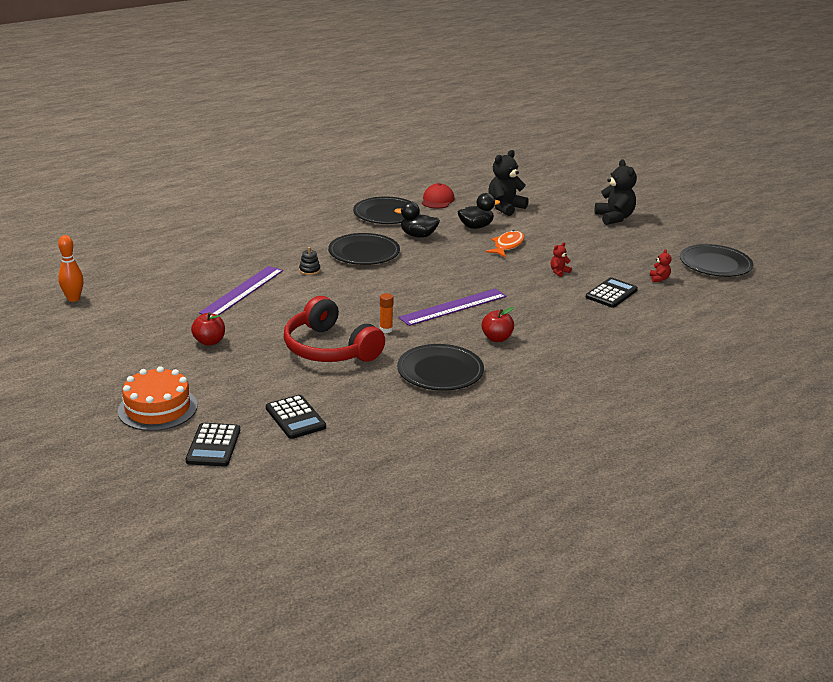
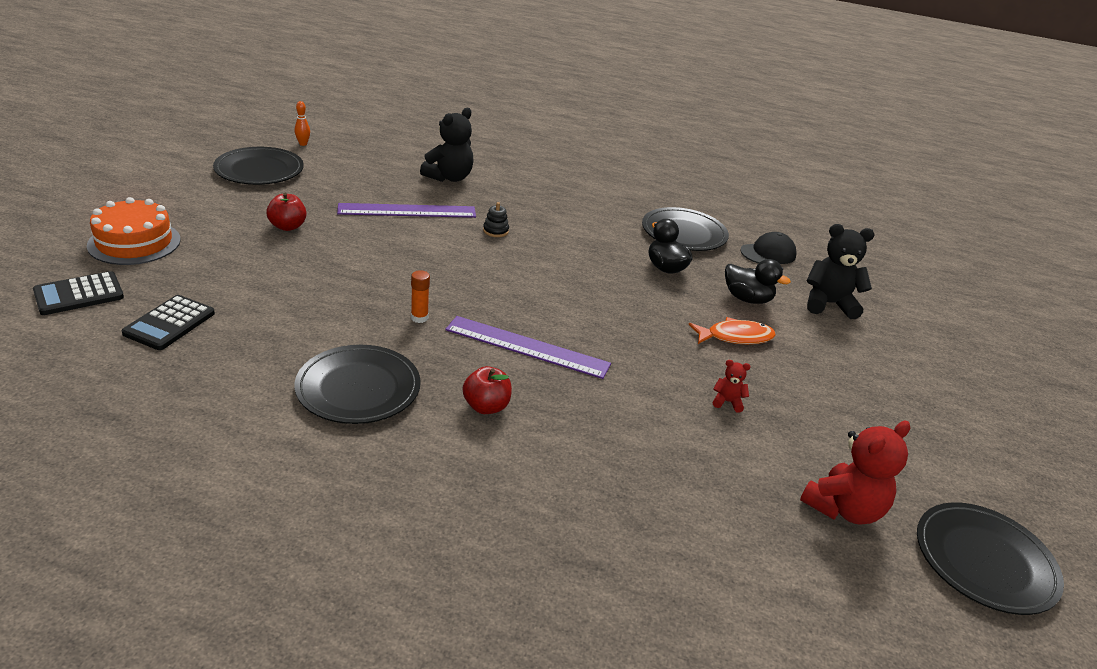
camera: 50 degrees right, 5 degrees up
orange bowling pin [58,235,84,302] -> orange bowling pin [295,101,310,146], size x0.63
red headphones [284,296,385,362] -> none
black plate [328,233,400,265] -> black plate moved to [213,147,304,185]
red cap [422,183,455,209] -> black cap [740,232,797,264]
black calculator [586,277,638,308] -> none
black teddy bear [595,159,637,225] -> black teddy bear moved to [420,108,473,182]
red teddy bear [650,249,671,282] -> red teddy bear [800,421,910,525], size x2.13

